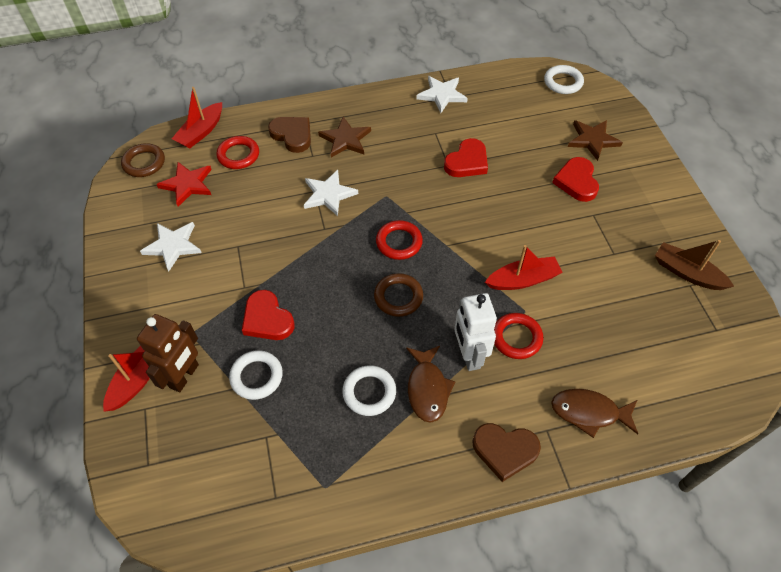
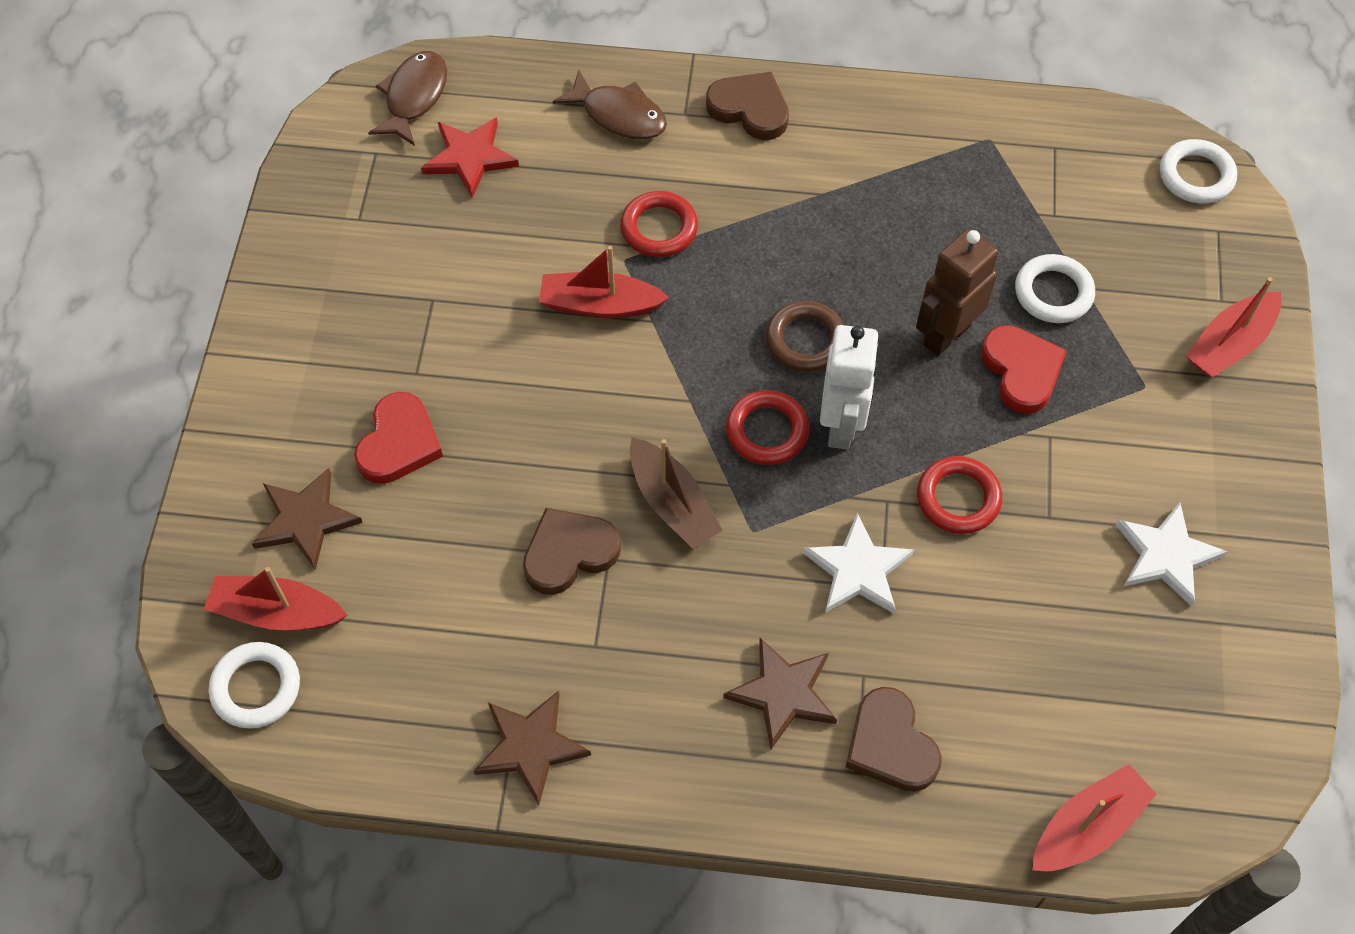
camera: 160 degrees left, 5 degrees up
brown ring [121,143,165,177] -> none
brown robot [137,314,199,392] -> brown robot moved to [916,229,999,356]
red star [156,162,212,207] -> red star moved to [421,117,519,198]
red ring [216,136,259,169] -> red ring moved to [917,456,1002,534]
white ring [342,365,396,416] -> white ring moved to [1160,139,1237,203]
brown fish [406,346,455,423] -> brown fish moved to [368,51,447,146]
white star [416,76,468,113] -> brown star [474,691,591,805]
red heart [444,138,488,177] -> brown heart [523,508,621,595]
white robot [455,293,497,371] -> white robot moved to [820,325,880,449]
brown boat [655,240,734,290] -> brown boat moved to [630,437,723,549]
none -> red boat [204,567,347,630]

